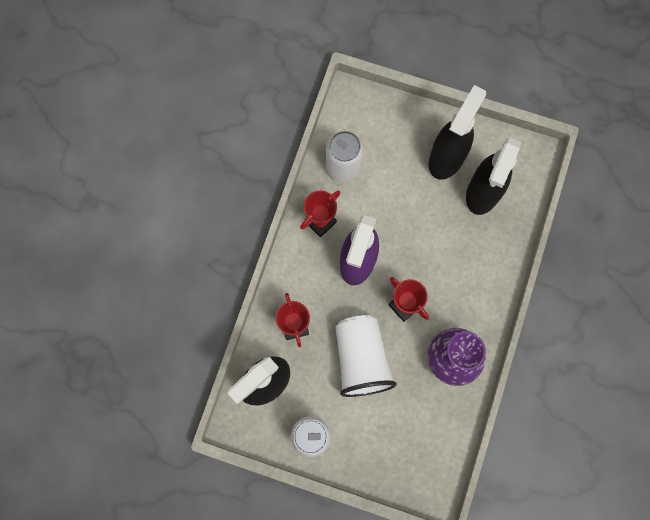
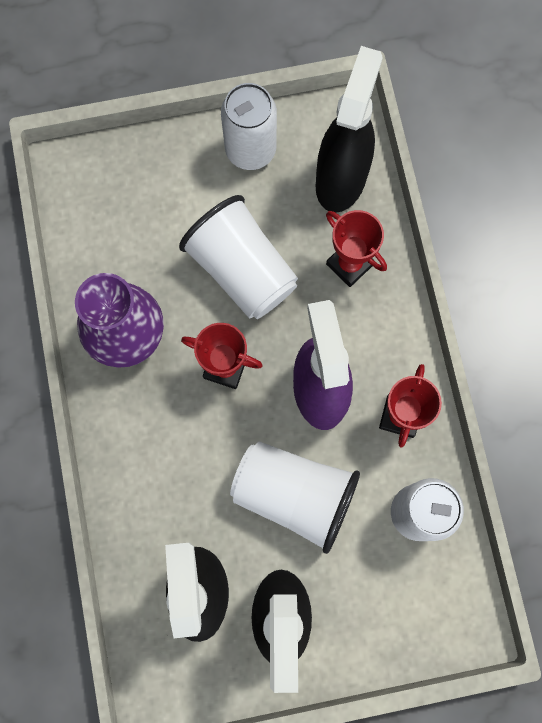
camera: 150 degrees right, 0 degrees up
none -> white cup [230,441,360,554]

